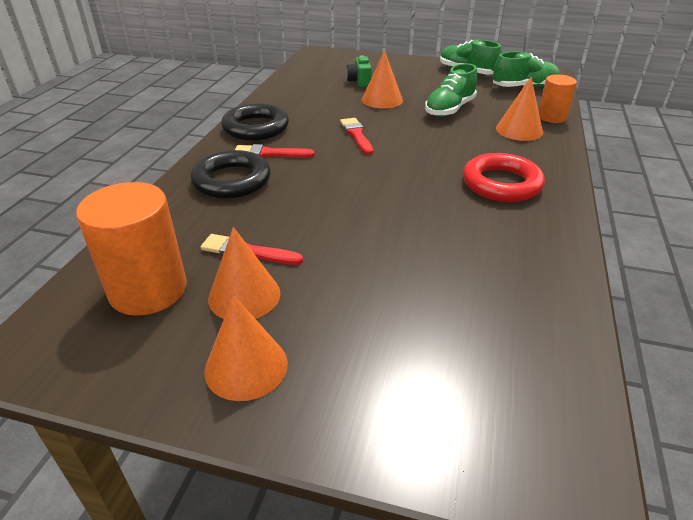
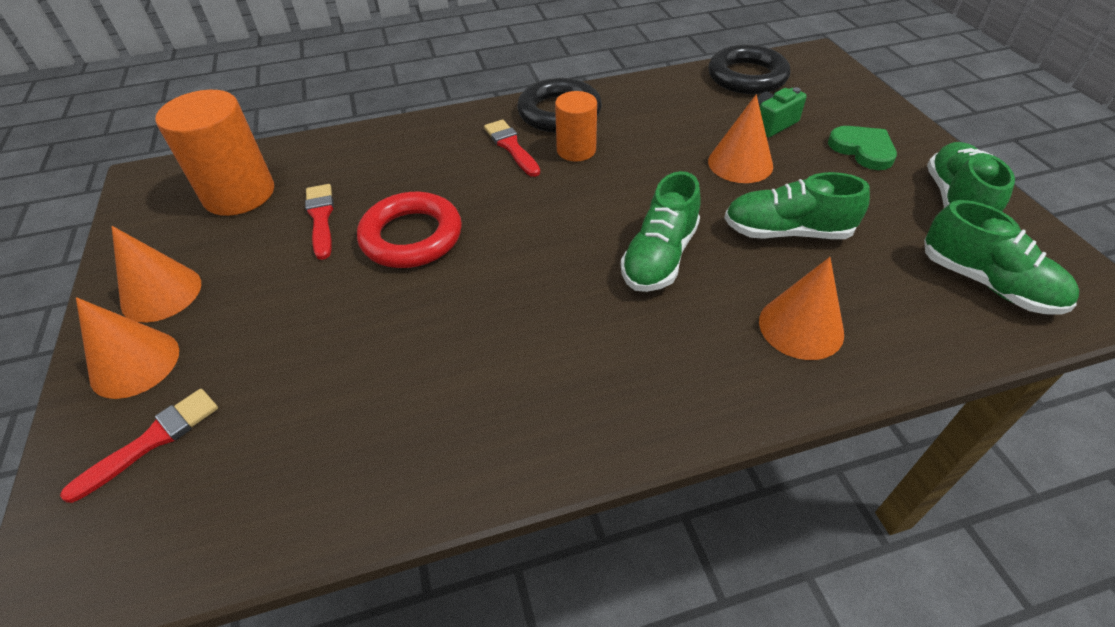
camera: 60 degrees right, 10 degrees up
black ring [190,150,271,199] -> black ring moved to [708,44,790,94]
orange cone [208,227,280,319] -> orange cone moved to [76,297,179,399]
red brush [340,118,373,155] -> red brush moved to [60,389,218,503]
red ring [463,153,545,202] -> red ring moved to [357,192,462,268]
orange cylinder [539,74,577,123] -> orange cylinder moved to [555,91,597,162]
none -> green shoe [621,171,701,292]
none -> green heart [828,126,897,170]

